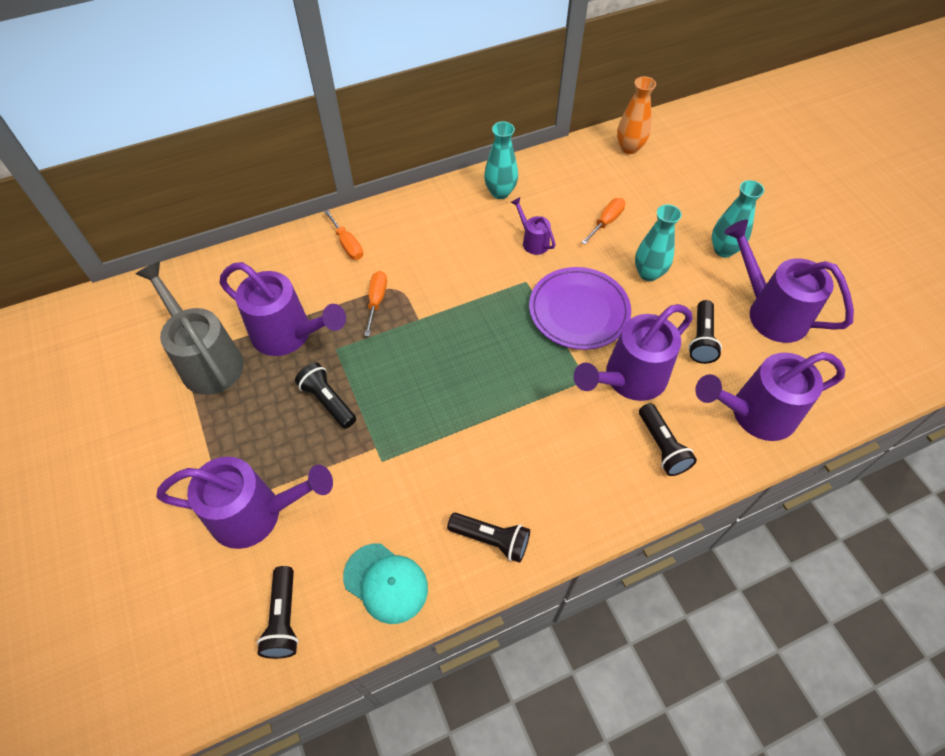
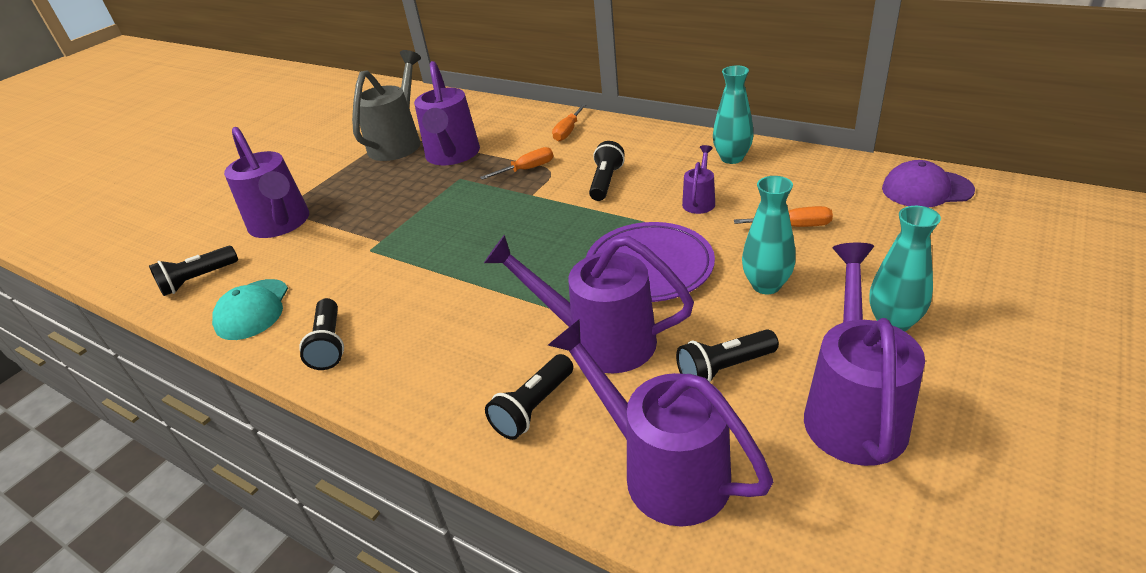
camera: 60 degrees right, 20 degrees down
black flashlight [295,362,356,429] -> black flashlight moved to [589,141,625,201]
orange vase [617,76,656,154] -> purple cap [882,160,975,207]

